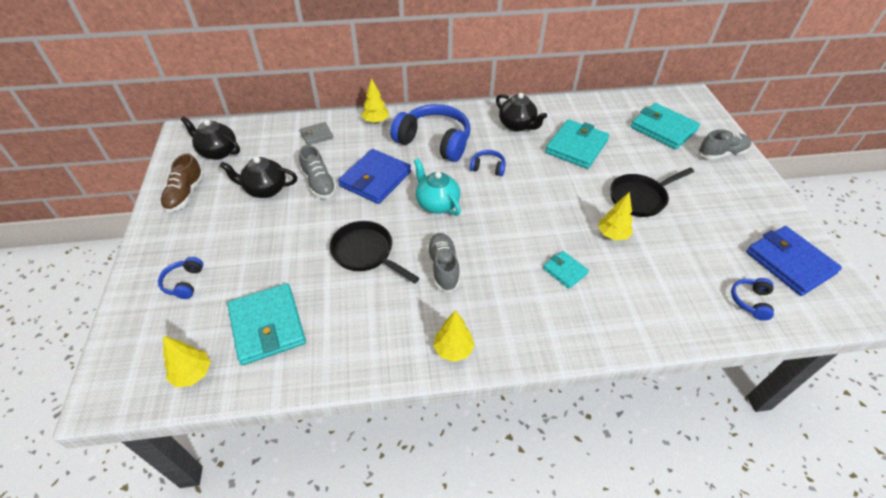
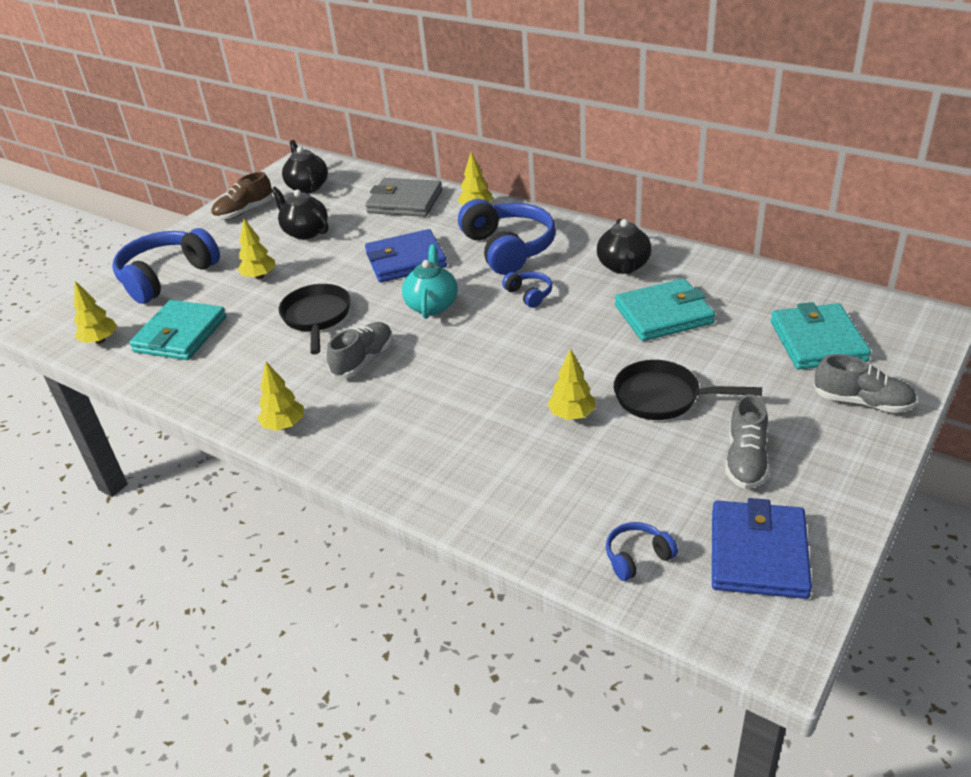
camera: 45 degrees right, 10 degrees down
blue headphones [158,257,203,299] -> blue headphones [112,228,220,304], size x2.20
grey shoe [299,145,337,199] -> grey shoe moved to [725,394,769,489]
grey wallet [300,122,333,145] -> grey wallet [365,178,442,217], size x1.92
turquoise wallet [543,251,589,289] -> none
none -> yellow tree [238,218,275,279]

